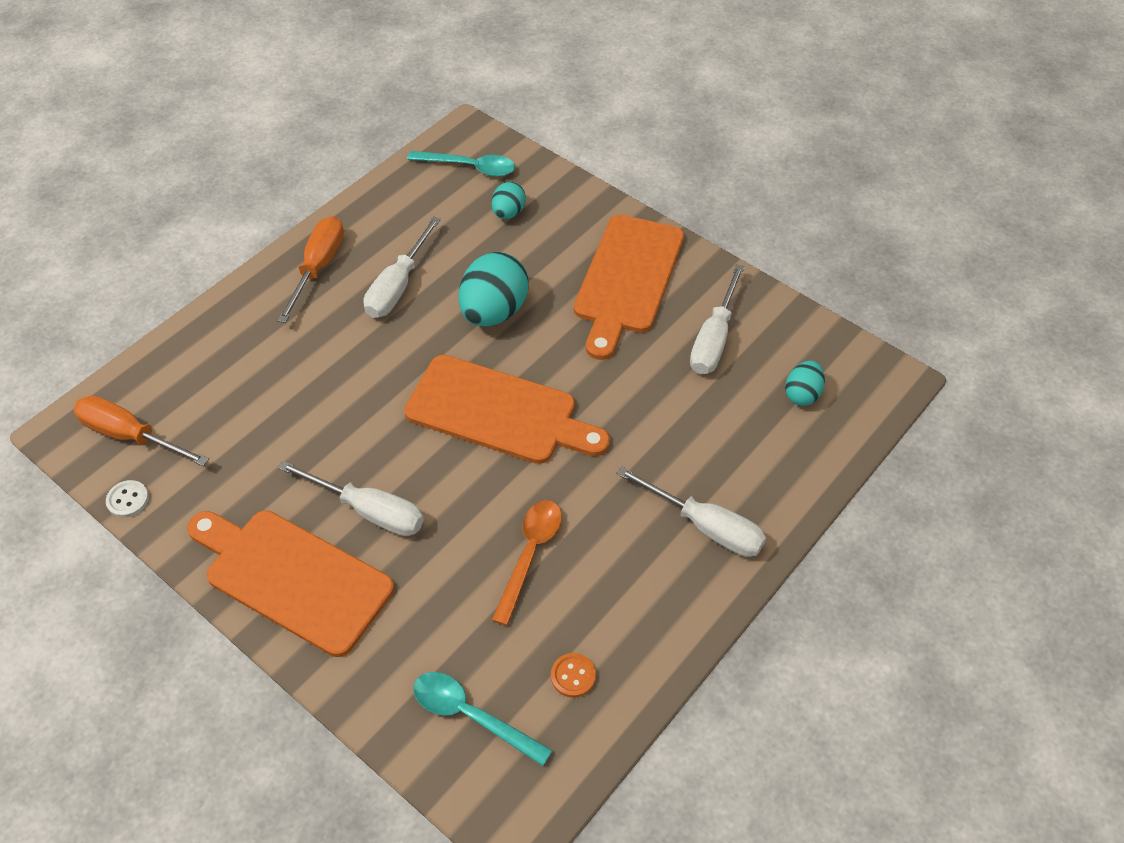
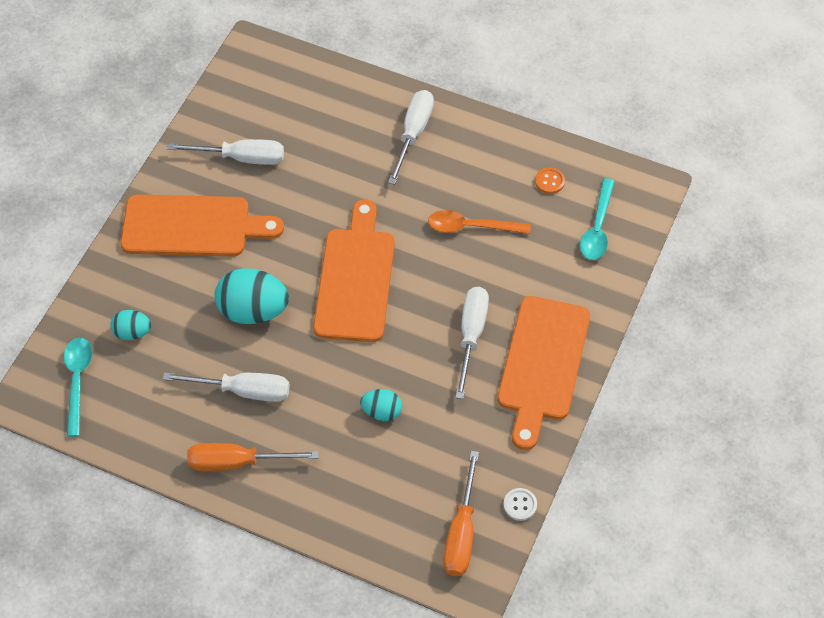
camera: 105 degrees left, 5 degrees up
turquoise egg [785,360,825,406] -> turquoise egg moved to [360,389,402,421]

